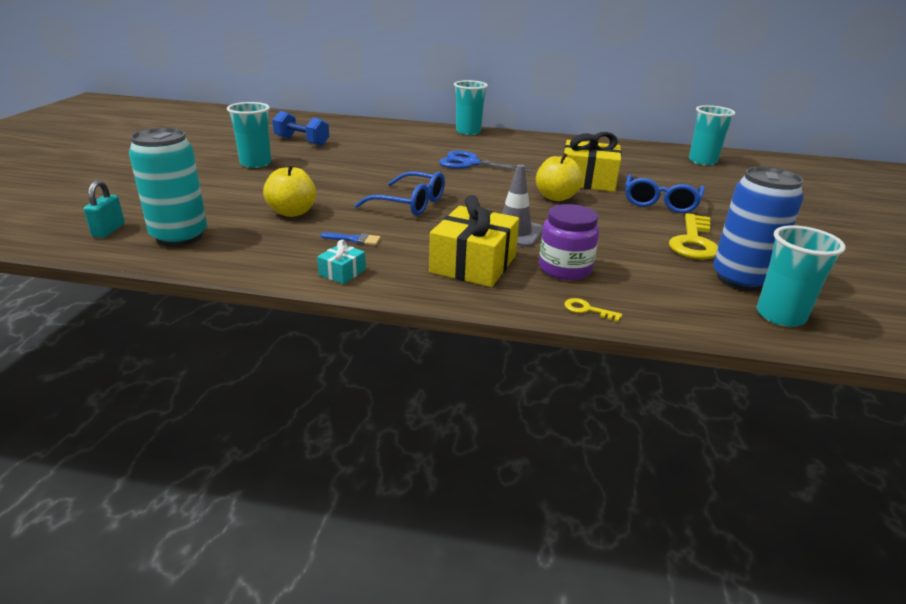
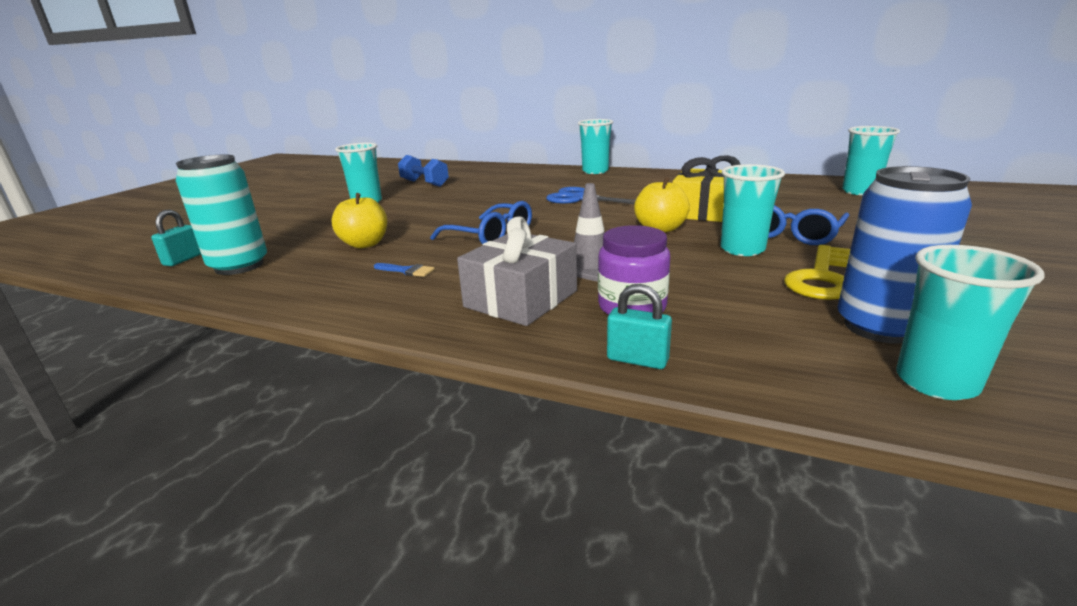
camera: 15 degrees right, 5 degrees down
turquoise gift [317,240,366,284] -> none
yellow gift [429,195,519,287] -> grey gift [457,217,577,326]
yellow key [564,298,622,322] -> turquoise padlock [607,284,672,369]
none -> turquoise cup [720,164,785,256]

